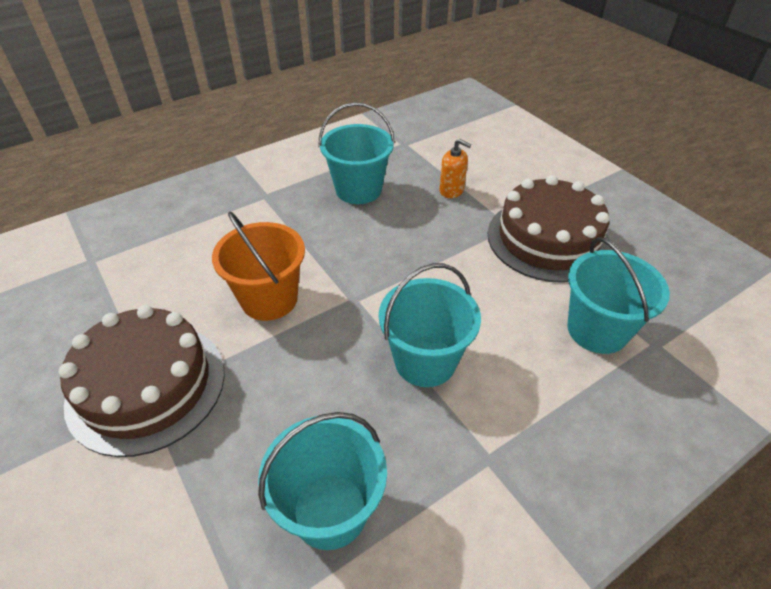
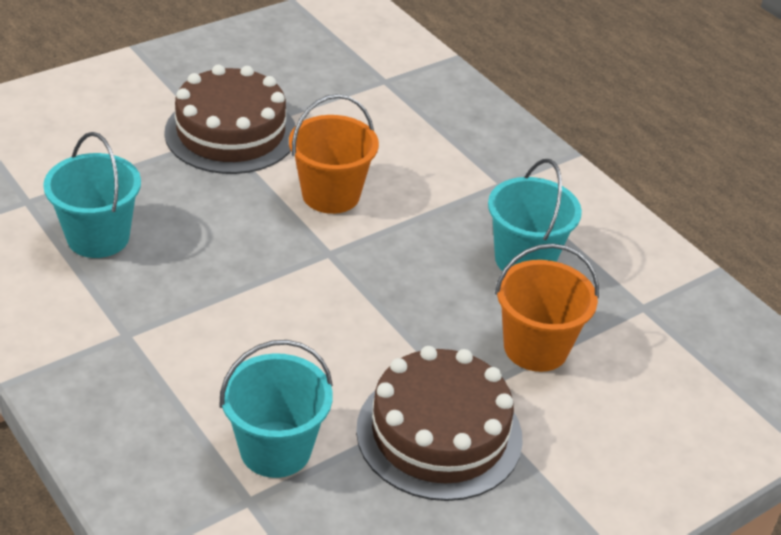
camera: 85 degrees right, 5 degrees down
turquoise bucket [379,263,481,387] -> none
orange soap dispenser [439,139,471,198] -> orange bucket [495,244,599,372]

